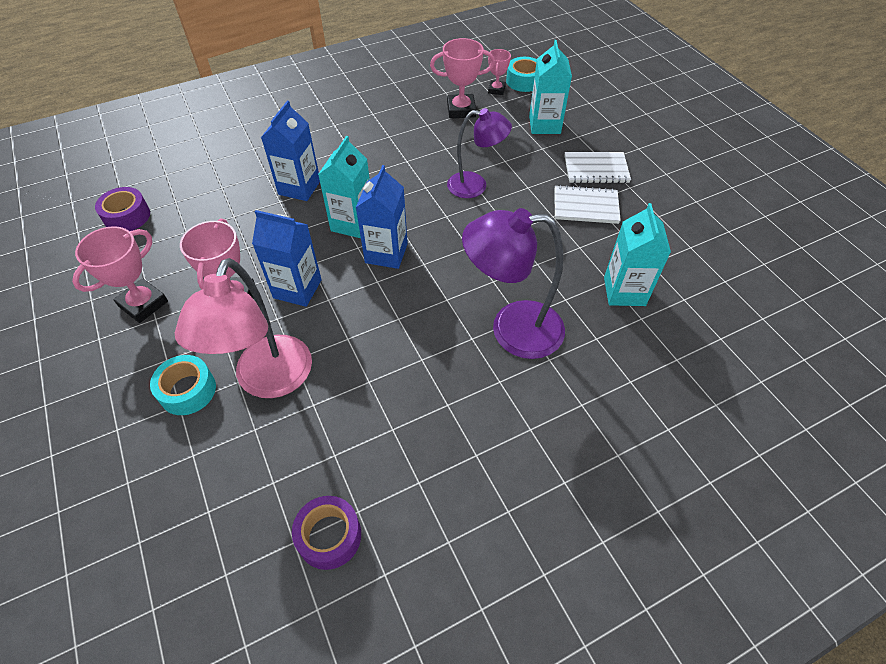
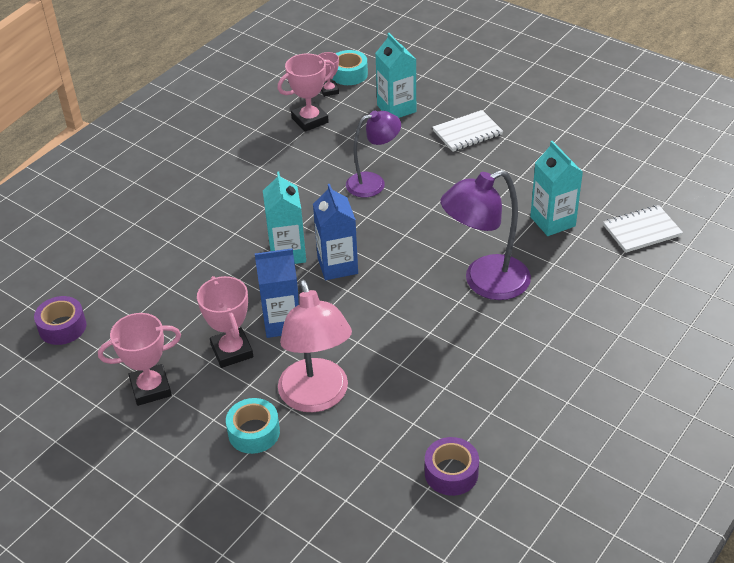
camera: 25 degrees left, 10 degrees down
pink trophy [72,226,168,323] -> pink trophy turned 60 degrees clockwise [98,313,181,406]
blue carton [261,101,320,201] -> none
white notebook [554,185,621,224] -> white notebook moved to [603,205,683,253]

